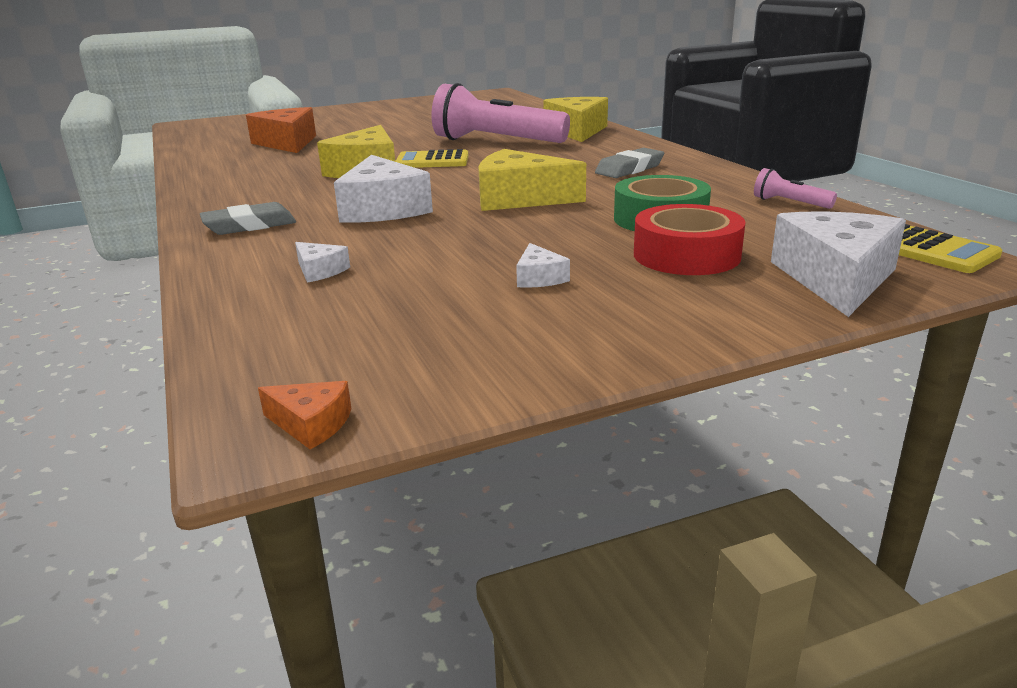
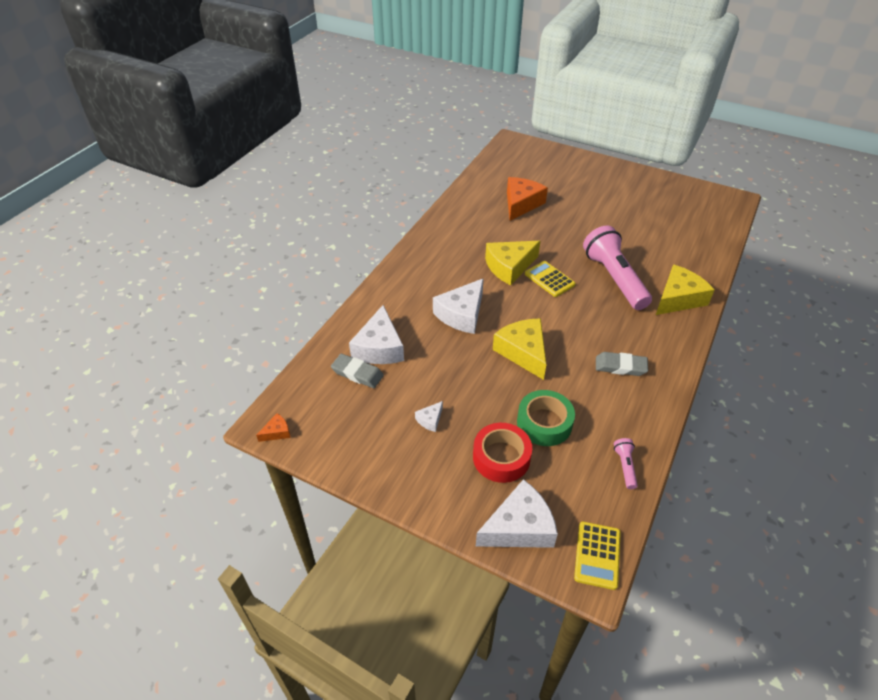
camera: 50 degrees right, 20 degrees up
grey eraser [200,202,296,235] -> grey eraser moved to [331,354,384,388]
orange cheese [258,381,352,449] -> orange cheese turned 105 degrees counterclockwise [256,413,290,442]
white cheese [295,242,350,283] -> white cheese [349,305,404,364], size x2.19

